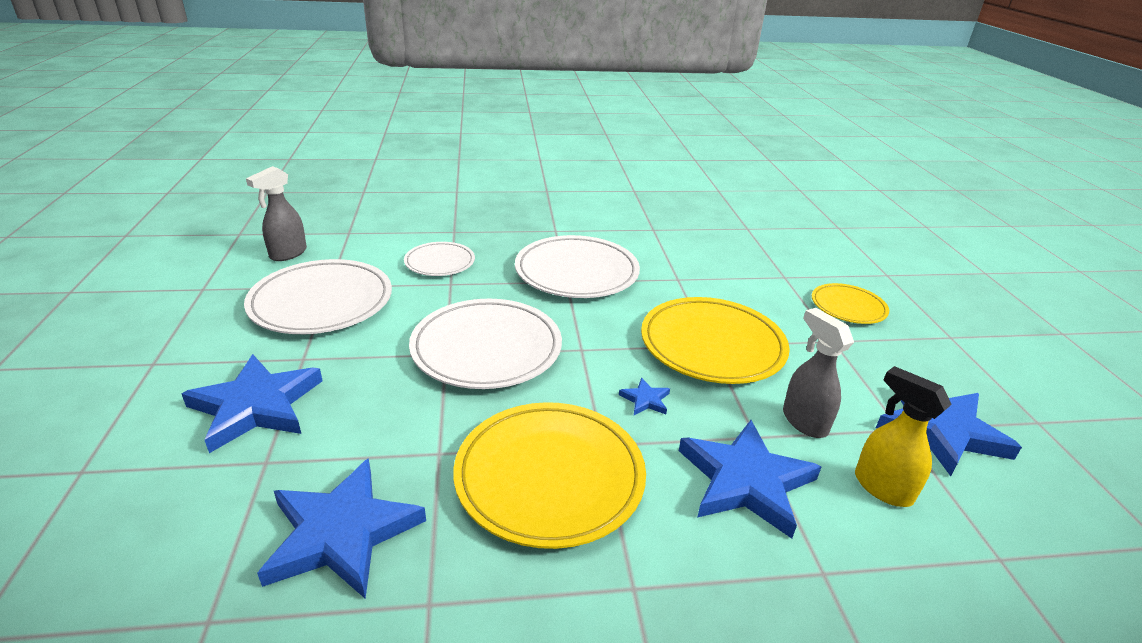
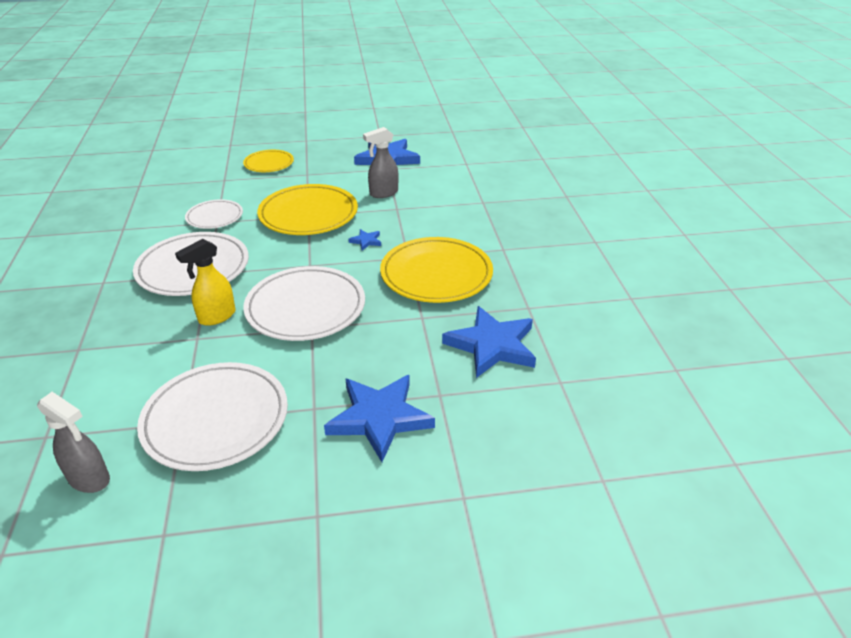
camera: 90 degrees left, 5 degrees up
white plate [404,242,475,276] -> white plate moved to [185,199,243,229]
blue star [679,420,821,539] -> none
yellow spray bottle [855,366,952,507] -> yellow spray bottle moved to [175,239,235,326]

